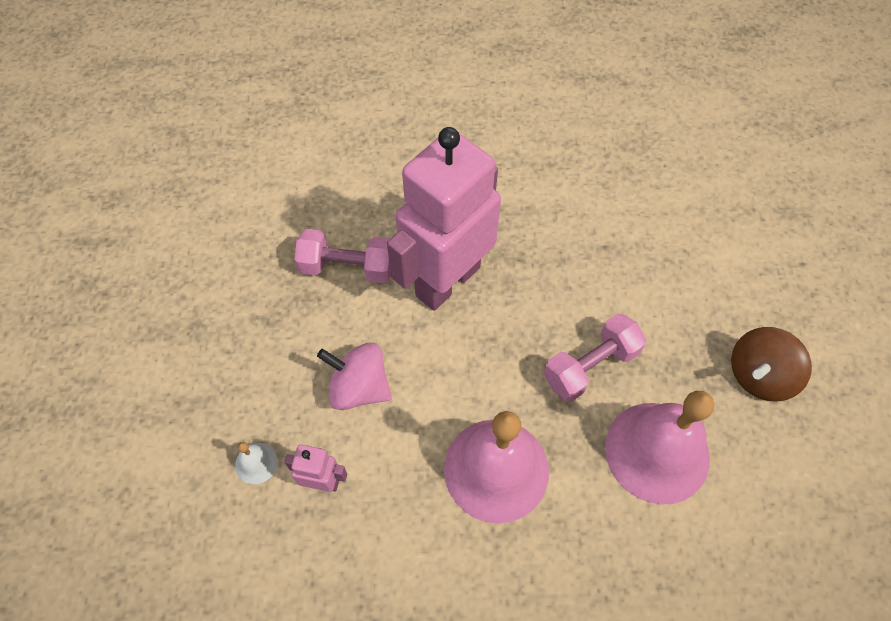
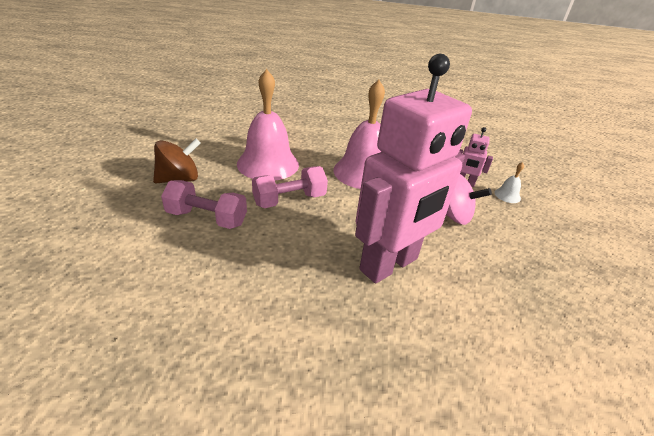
camera: 175 degrees left, 25 degrees down
pink dumbbell [295,229,391,283] -> pink dumbbell moved to [161,180,247,229]

